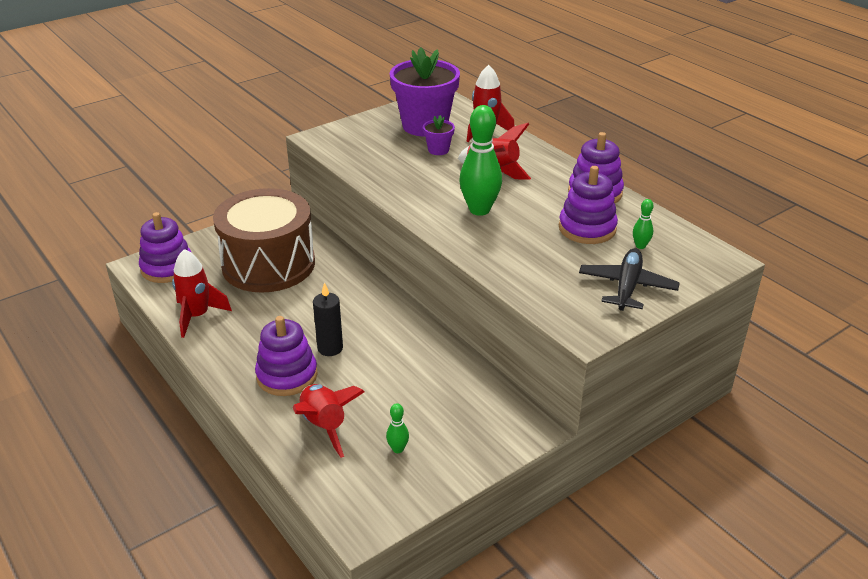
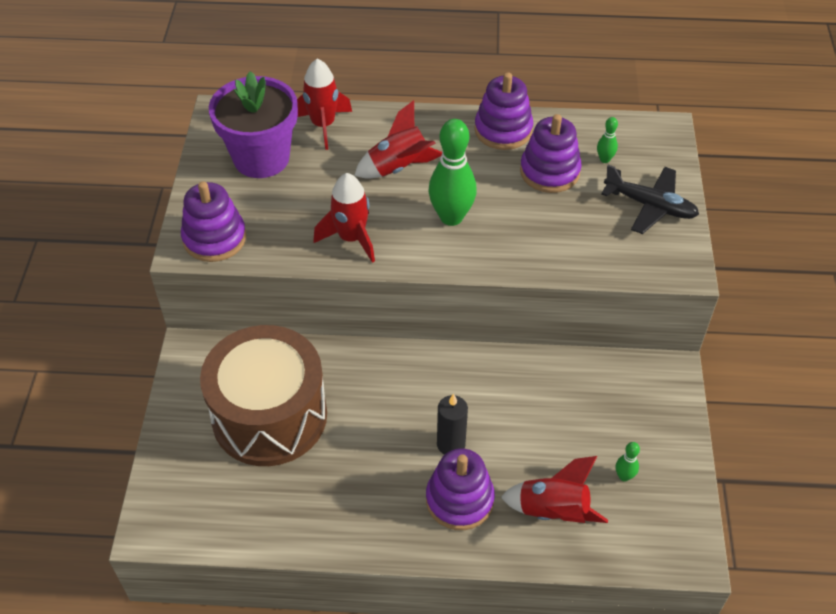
camera: 50 degrees left, 15 degrees up
purple stacking toy [139,212,192,283] -> purple stacking toy moved to [181,181,246,262]
red rocket [172,249,232,338] -> red rocket moved to [313,173,375,263]
purple flower pot [423,115,455,155] -> none
black plane [579,248,680,311] -> black plane turned 150 degrees clockwise [601,165,699,234]

